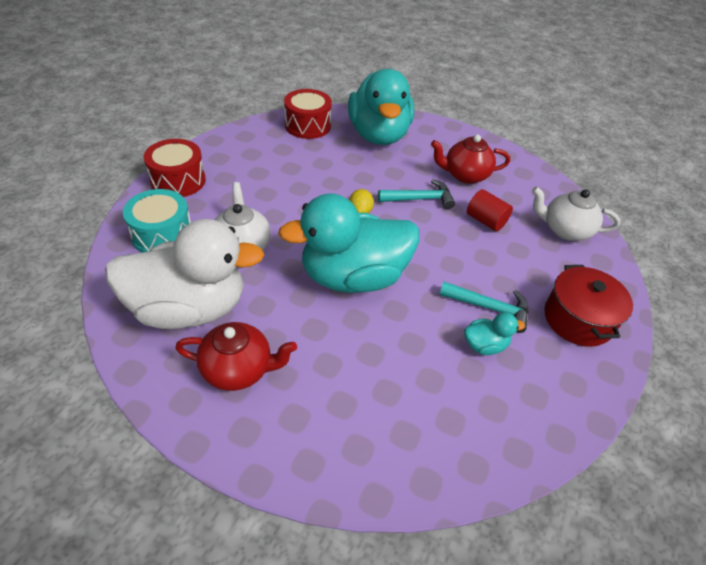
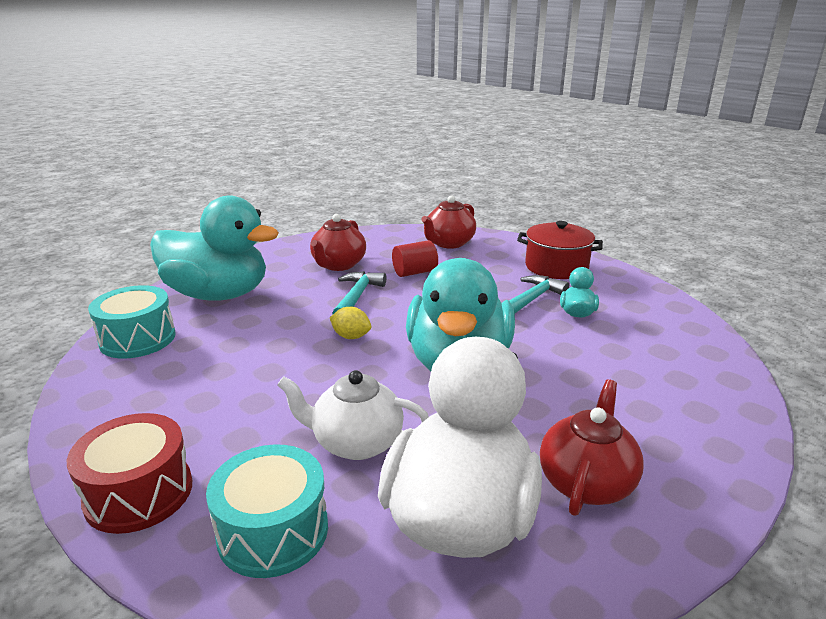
camera: 65 degrees left, 20 degrees down
red drum [284,89,332,139] -> turquoise drum [88,285,176,359]
white teapot [532,186,620,241] -> red teapot [421,195,476,249]

